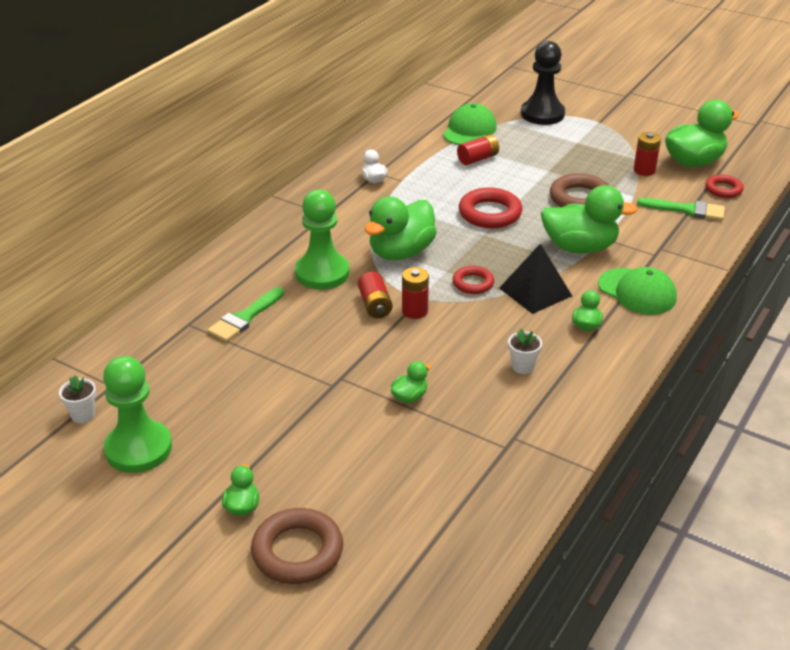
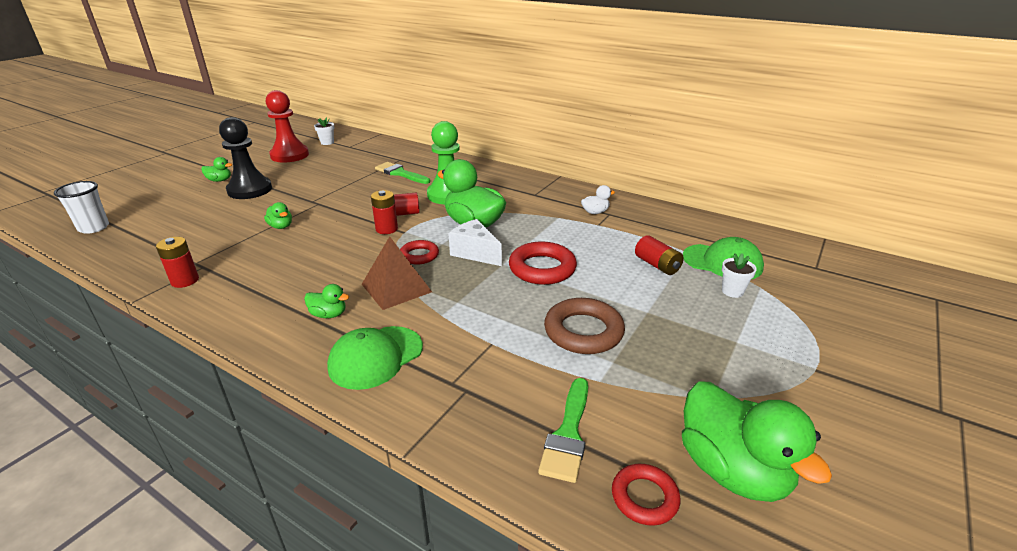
camera: 90 degrees right, 5 degrees down
green pawn [103,356,172,473] -> red pawn [266,90,309,163]
brown ring [251,508,343,584] -> none
black pyramid [500,244,572,314] -> brown pyramid [362,236,432,310]
white flower pot [508,328,542,374] -> white flower pot moved to [722,253,757,298]
black pawn [521,41,565,125] -> black pawn moved to [219,117,272,199]
green duck [541,185,638,254] -> none
red battery [634,132,661,176] -> red battery moved to [156,237,199,288]
none -> white cup [54,181,109,234]
none -> white cheese [449,219,502,266]

